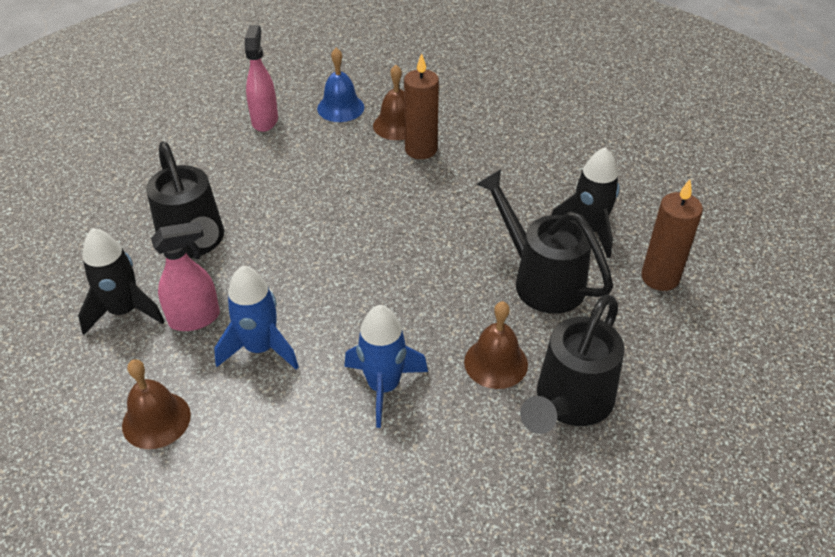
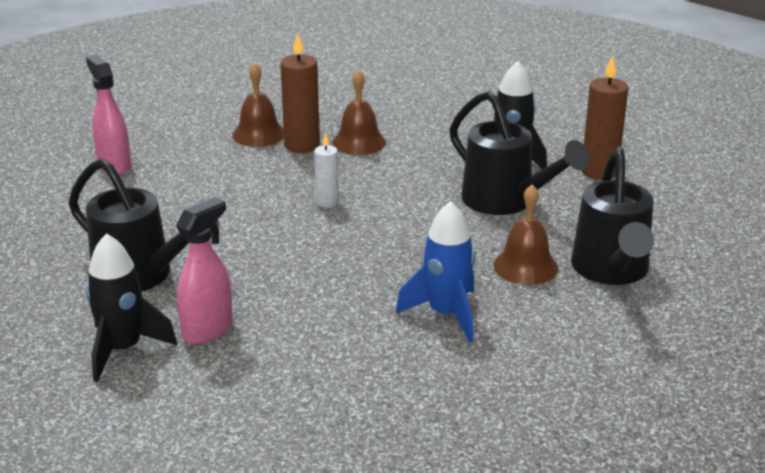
camera: 30 degrees left, 15 degrees down
brown bell [122,359,191,449] -> brown bell moved to [332,70,386,155]
blue rocket [214,266,299,370] -> none
blue bell [317,48,364,122] -> none
black watering can [476,169,613,314] -> black watering can turned 150 degrees counterclockwise [449,91,590,215]
none -> white candle [314,133,339,207]

